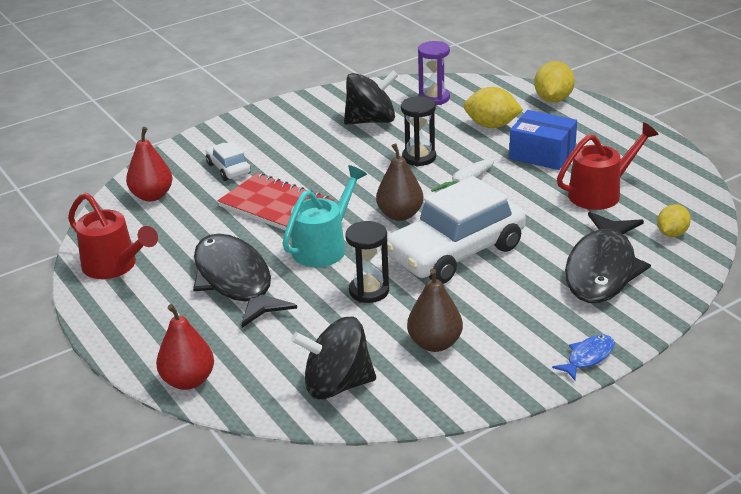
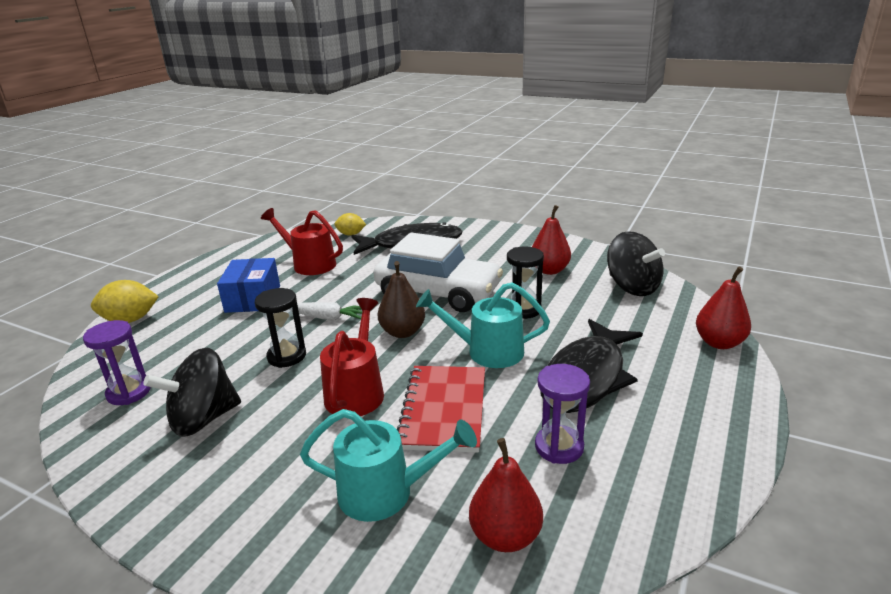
camera: 120 degrees left, 5 degrees down
red watering can [68,193,158,279] -> red watering can moved to [320,298,384,416]
white car [206,141,251,181] -> turquoise watering can [300,409,477,522]
black spinning top [344,71,398,125] -> black spinning top turned 75 degrees counterclockwise [143,348,241,437]
brown pear [407,268,463,352] -> red pear [532,205,571,275]
yellow lemon [463,87,523,128] -> none
blue fish [552,335,615,380] -> none
none -> purple hourglass [535,364,590,464]

